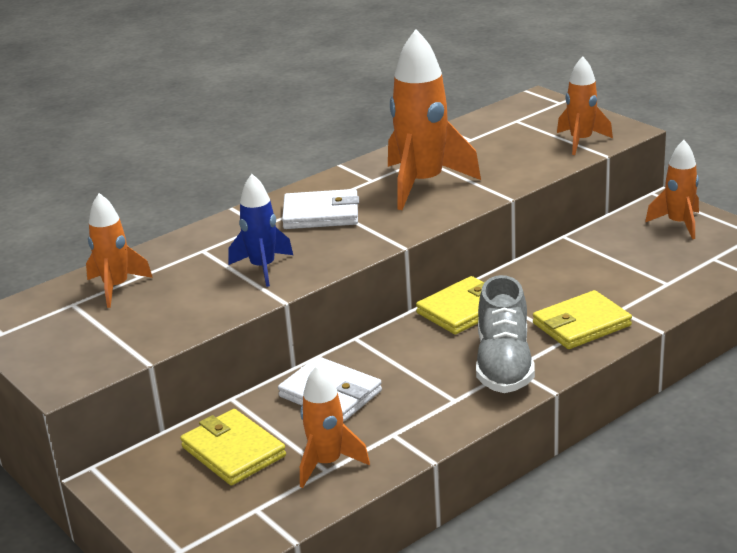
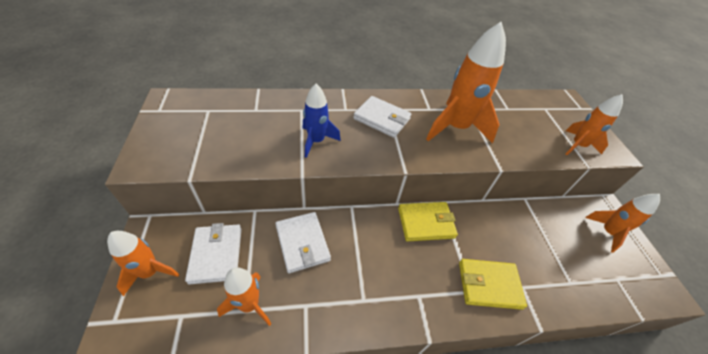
camera: 25 degrees right, 20 degrees up
orange rocket [86,193,153,308] -> orange rocket moved to [107,231,179,296]
yellow wallet [180,409,286,485] -> white wallet [185,223,242,285]
grey shoe [476,275,535,393] -> none

